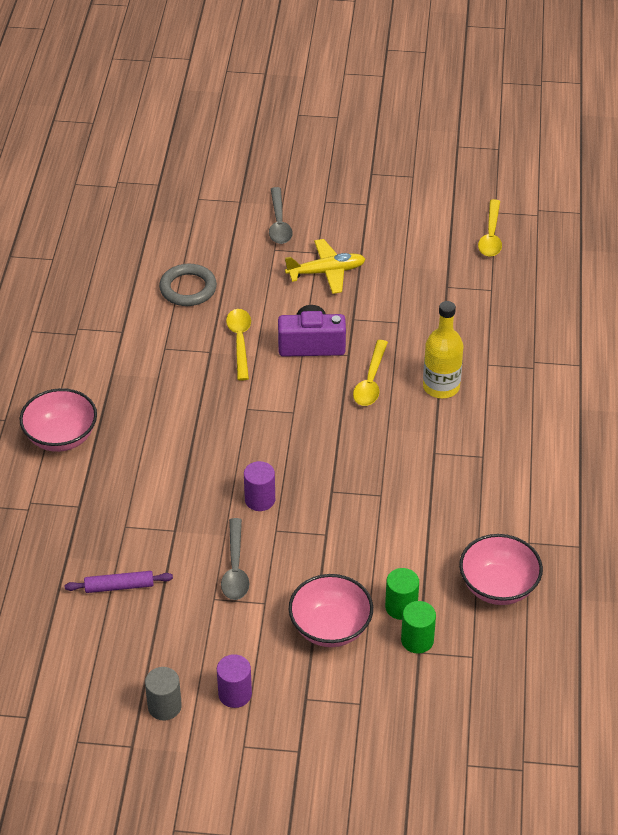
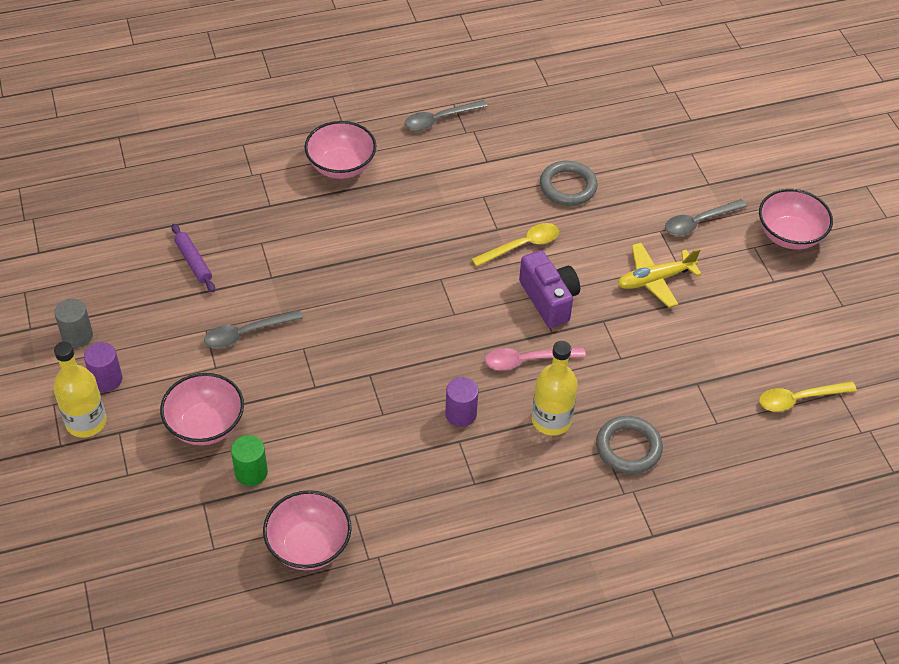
camera: 65 degrees right, 5 degrees up
purple cylinder [244,461,275,511] -> purple cylinder moved to [445,377,478,427]
yellow plane [285,239,365,294] -> yellow plane turned 105 degrees clockwise [618,243,701,308]
yellow spoon [353,340,388,406] -> pink spoon [485,348,586,370]
green cylinder [401,601,436,654] -> none
none -> yellow bottle [53,342,107,438]
none -> grey spoon [405,100,488,131]
none -> grey ring [596,416,663,474]
none -> pink bowl [759,189,833,250]

